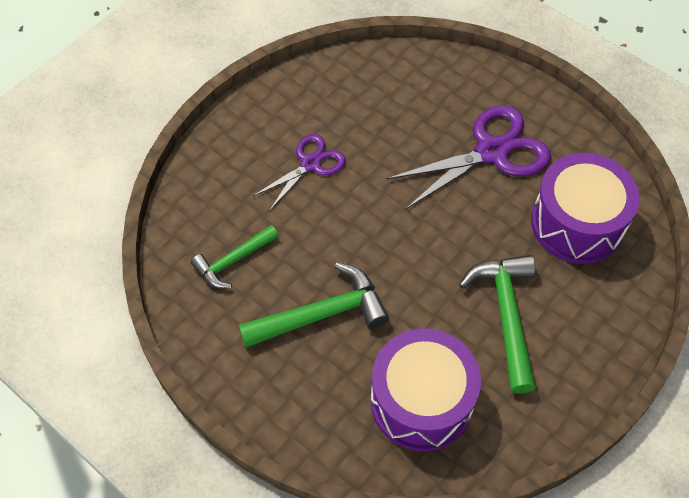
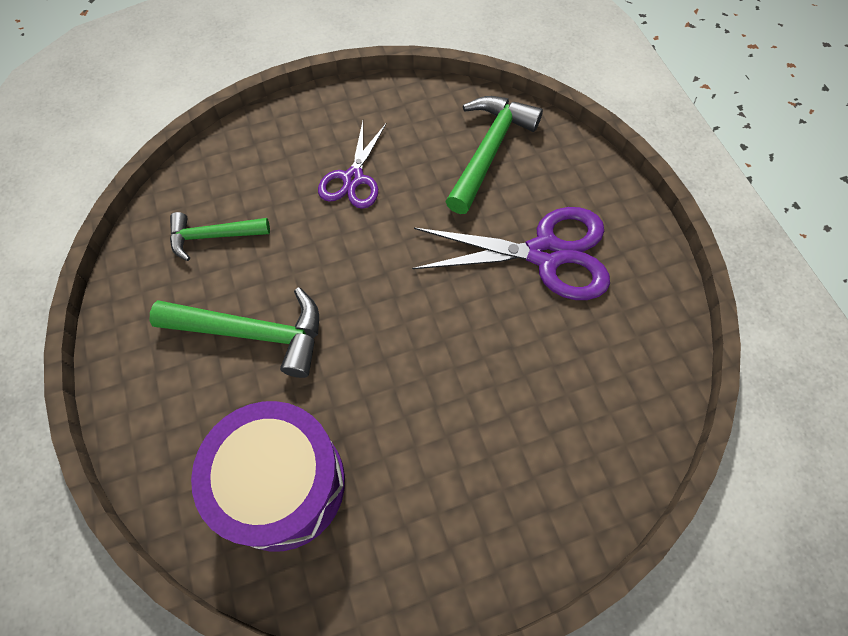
camera: 30 degrees right, 5 degrees up
purple scissors [253,134,346,211] -> purple scissors turned 120 degrees clockwise [318,121,387,209]
green hammer [459,255,536,394] -> green hammer moved to [445,96,543,214]
purple drum [531,153,640,264] -> none

